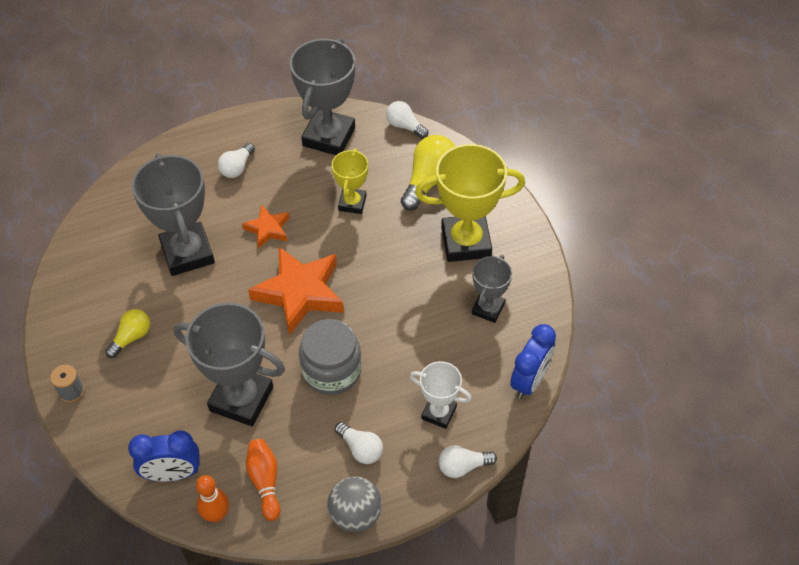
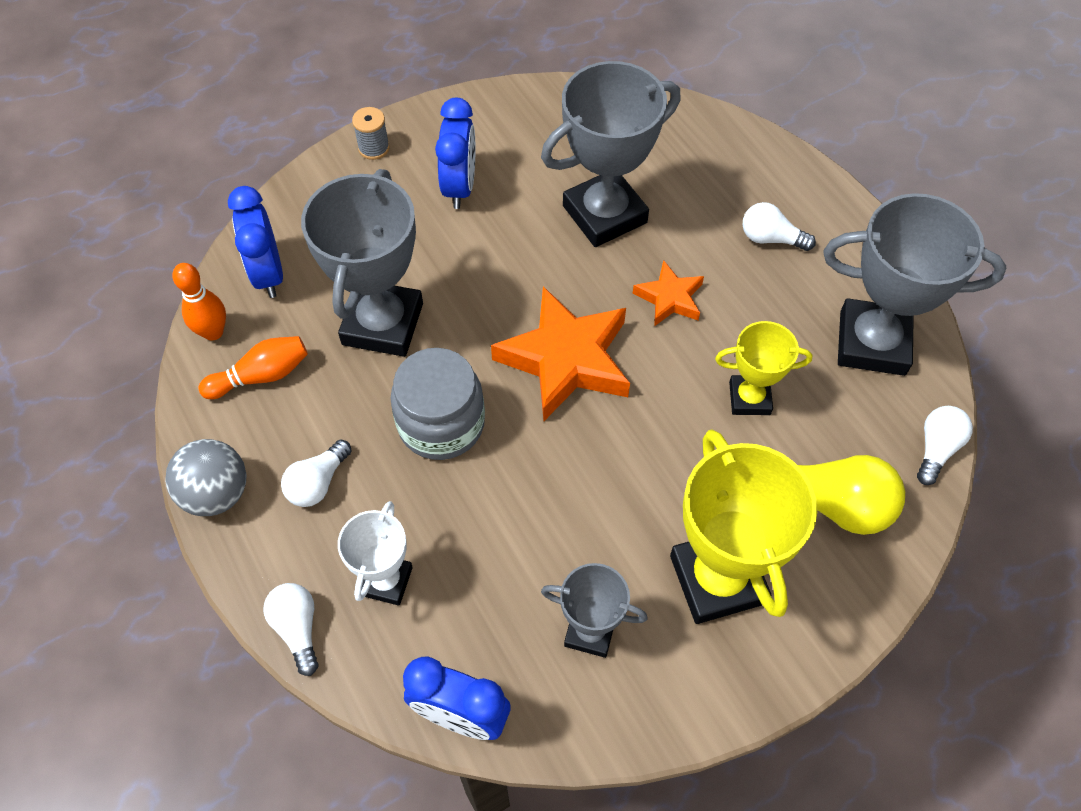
camera: 80 degrees right, 5 degrees up
yellow light bulb [105,309,150,358] -> blue clock [435,98,475,209]

